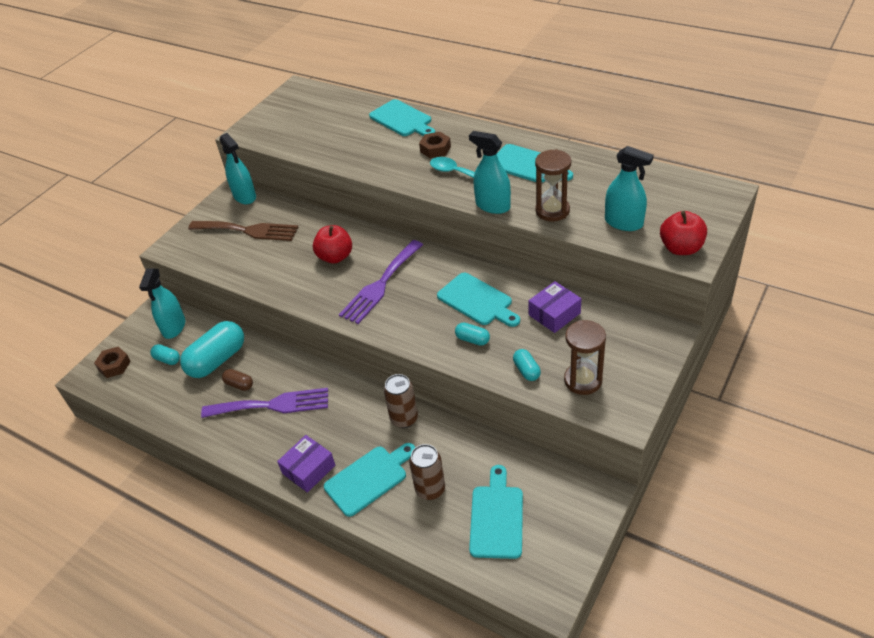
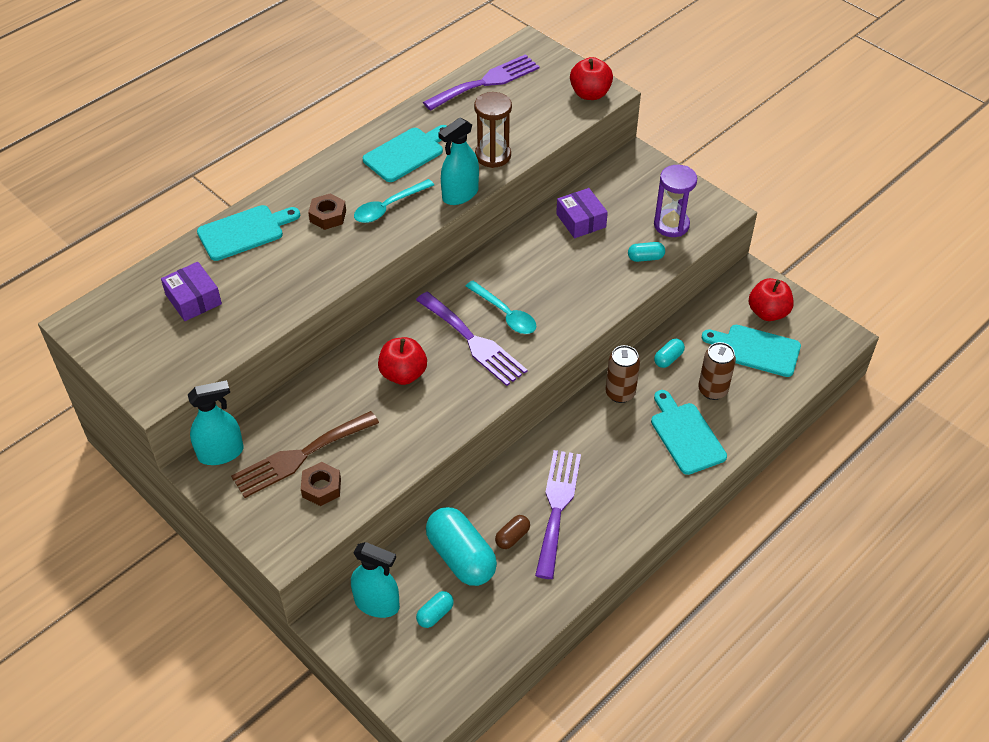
camera: 80 degrees left, 5 degrees up
brown nut [94,347,131,378] -> brown nut moved to [301,462,341,506]
brown fork [188,221,298,241] -> brown fork turned 150 degrees counterclockwise [231,411,379,498]
purple box [277,435,335,493] -> purple box moved to [161,262,222,321]
turquoise cutting board [437,273,520,327] -> none
turquoise capsule [455,323,490,346] -> turquoise capsule moved to [654,339,685,368]
brown hourglass [564,320,606,395] -> purple hourglass [654,165,697,237]
turquoise spray bottle [605,146,654,231] -> none
none -> purple fork [423,54,540,111]
none -> turquoise spoon [466,281,536,334]
none -> red apple [749,278,794,321]

